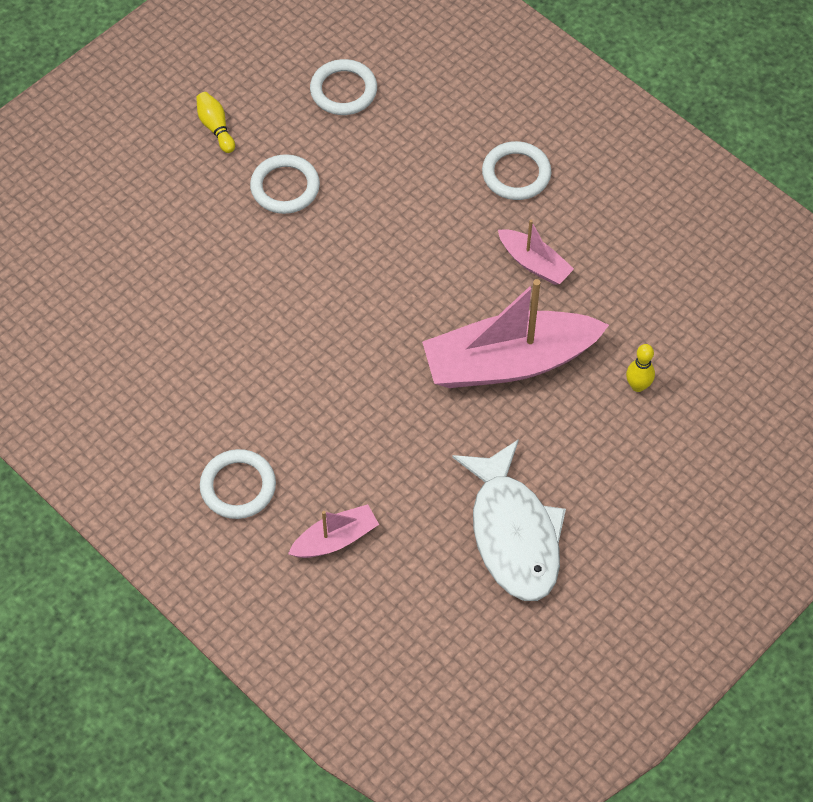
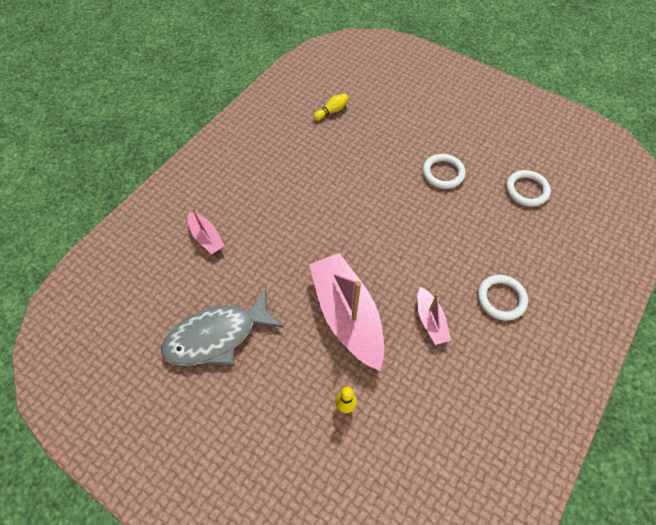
camera: 80 degrees right, 0 degrees up
yellow bowling pin [196,92,235,153] -> yellow bowling pin moved to [313,94,349,121]
white ring [200,449,276,519] -> none
white fish [452,439,566,601] -> grey fish [161,288,284,366]
pink boat [498,220,574,285] -> pink boat turned 45 degrees counterclockwise [417,287,451,345]

